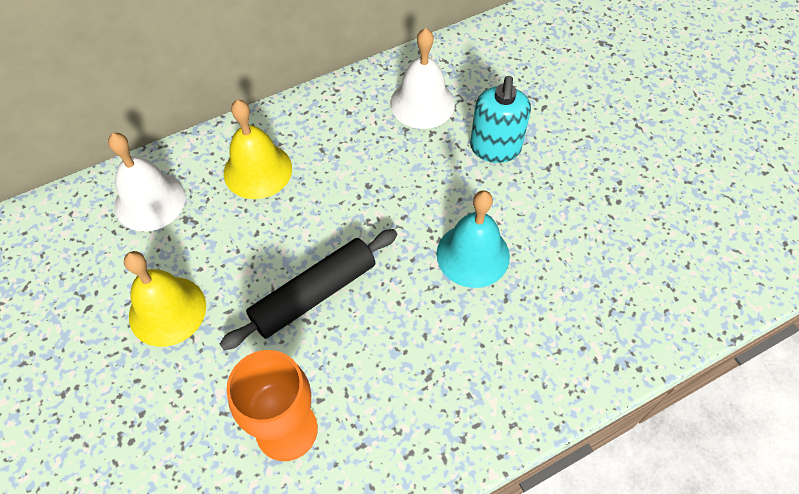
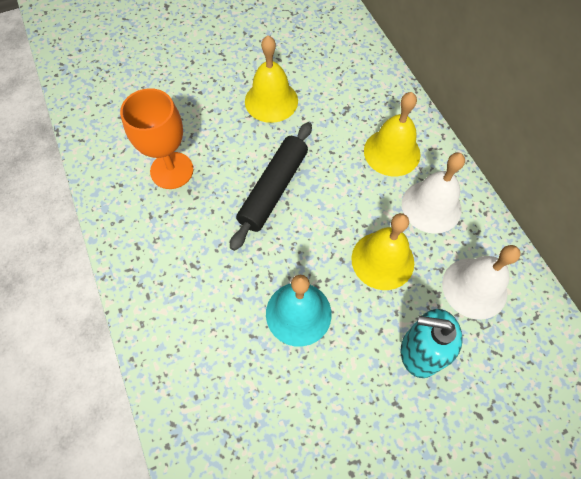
camera: 95 degrees right, 5 degrees up
white bell [108,133,186,232] -> white bell moved to [402,153,465,234]
black rolling pin [220,229,397,350] -> black rolling pin turned 60 degrees clockwise [230,122,312,251]
none -> yellow bell [351,213,414,290]

